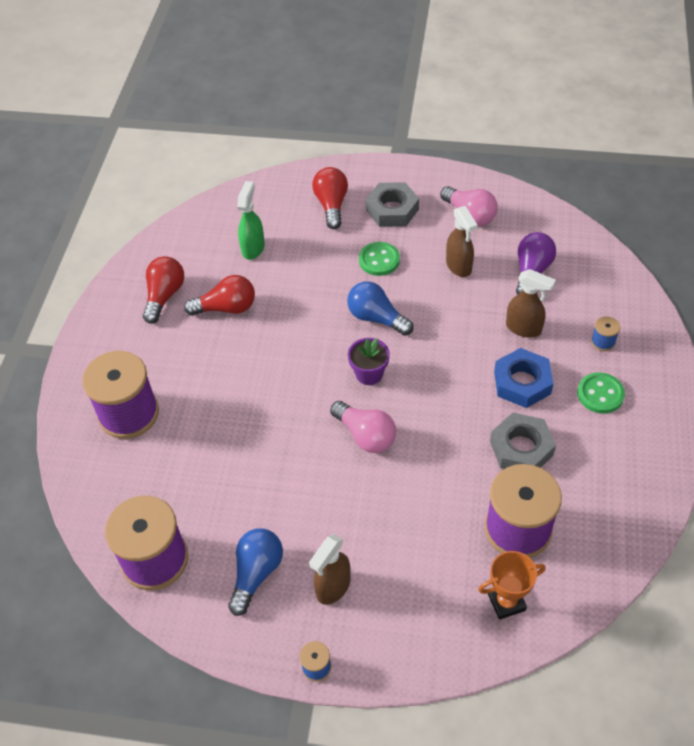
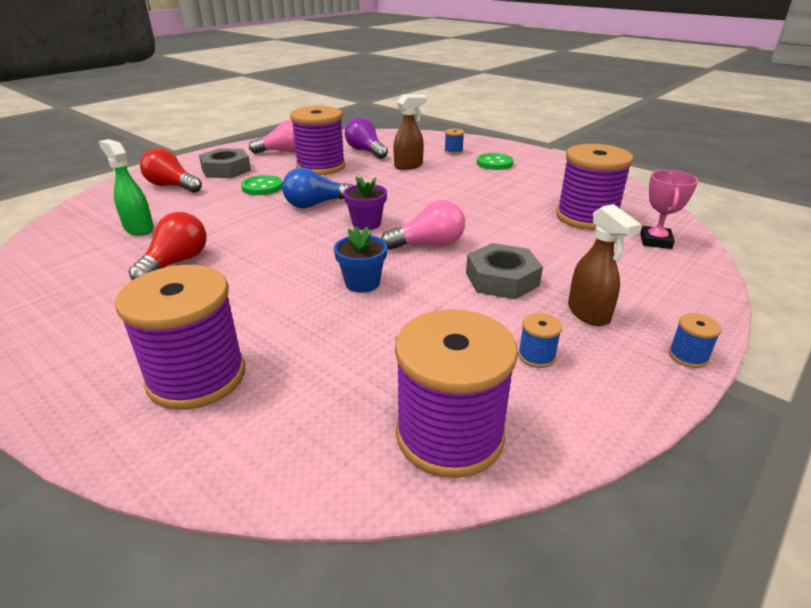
camera: 60 degrees left, 20 degrees down
red light bulb [143,256,184,324] -> none
blue light bulb [228,528,283,616] -> blue spool [518,313,562,368]
brown spray bottle [446,206,478,277] -> purple spool [290,106,346,175]
orange trophy [478,551,546,620] -> pink trophy [640,170,698,249]
grey nut [490,413,556,469] -> grey nut moved to [466,243,543,299]
blue nut [494,348,553,408] -> none
none -> blue flower pot [334,226,387,293]

